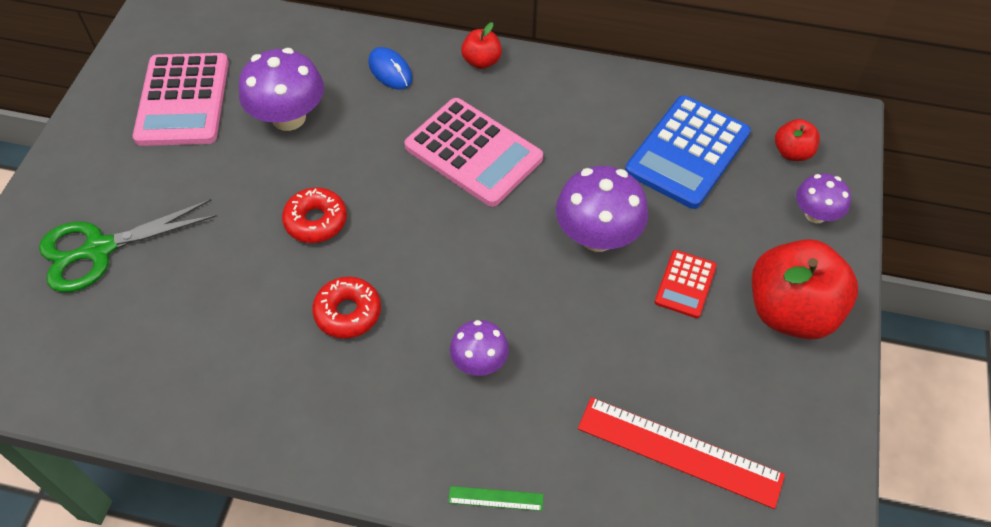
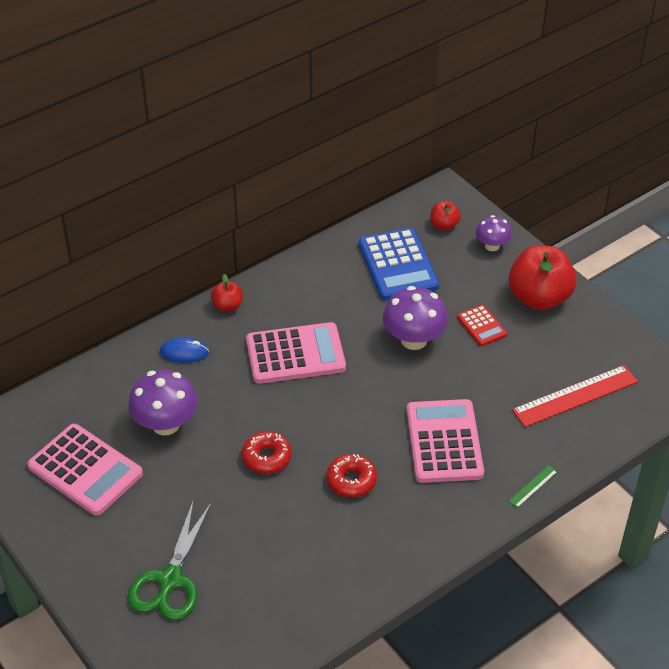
camera: 50 degrees left, 10 degrees down
purple mushroom [450,320,509,376] -> pink calculator [407,399,484,483]

